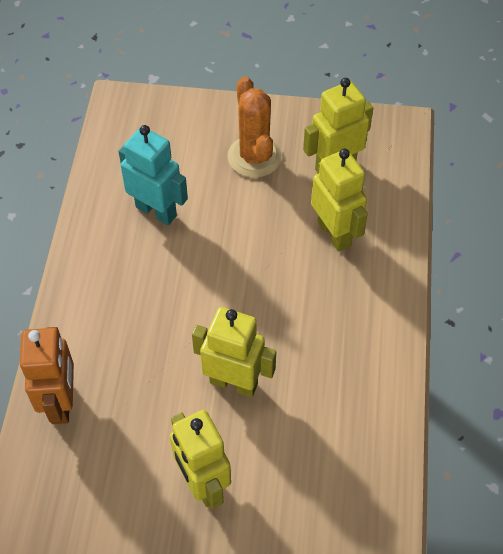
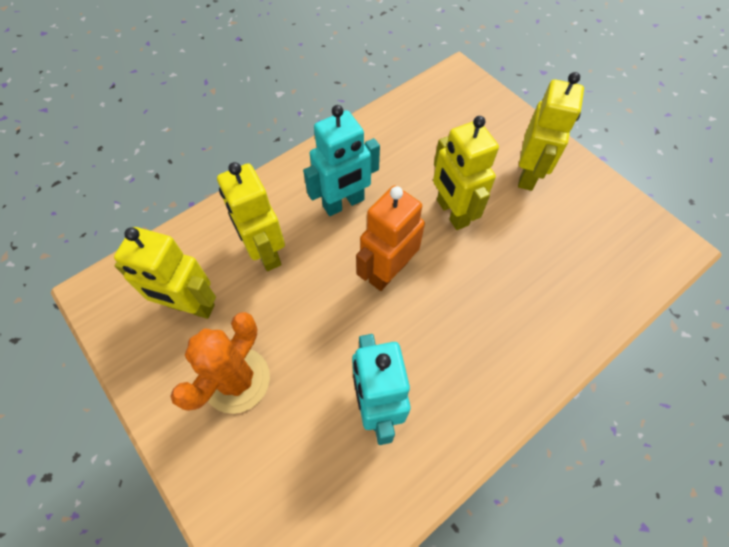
camera: 135 degrees left, 5 degrees up
orange robot [20,327,74,424] -> orange robot moved to [356,186,425,291]
yellow robot [311,149,368,252] -> yellow robot turned 45 degrees counterclockwise [217,162,285,271]
none -> turquoise robot [303,105,380,216]

